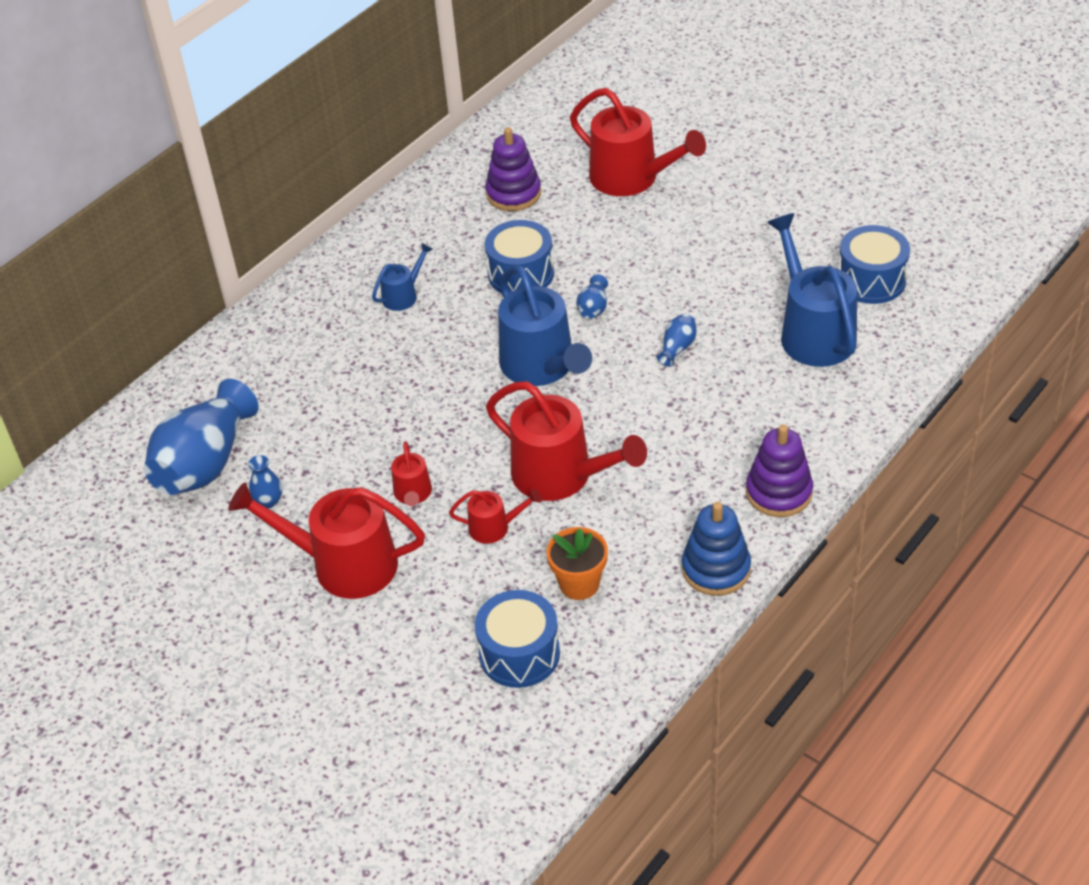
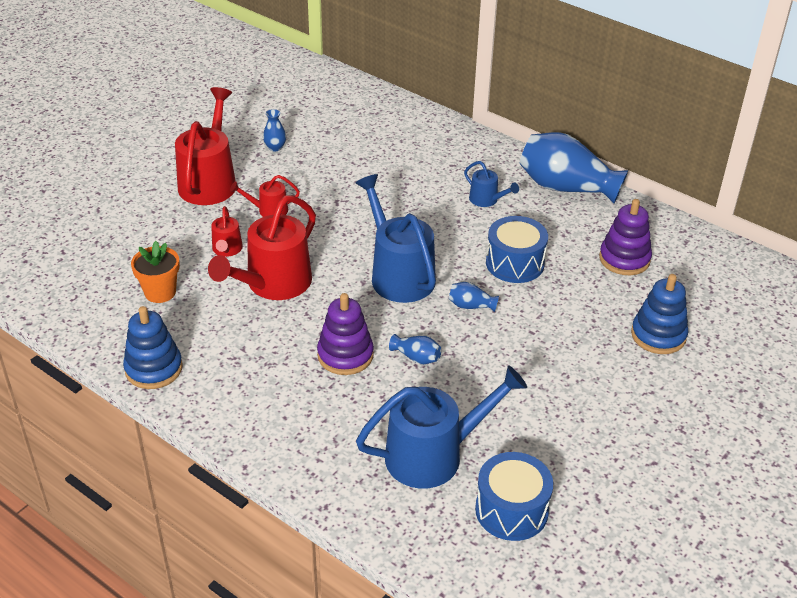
camera: 85 degrees right, 5 degrees down
blue vase [144,379,259,495] -> blue vase moved to [520,132,628,204]
blue drum [475,590,560,688] -> none
blue watering can [498,265,592,386] -> blue watering can turned 90 degrees clockwise [355,174,436,303]
red watering can [570,88,706,196] -> blue stacking toy [631,274,688,354]
purple stacking toy [746,425,813,517] -> purple stacking toy moved to [317,293,374,375]

